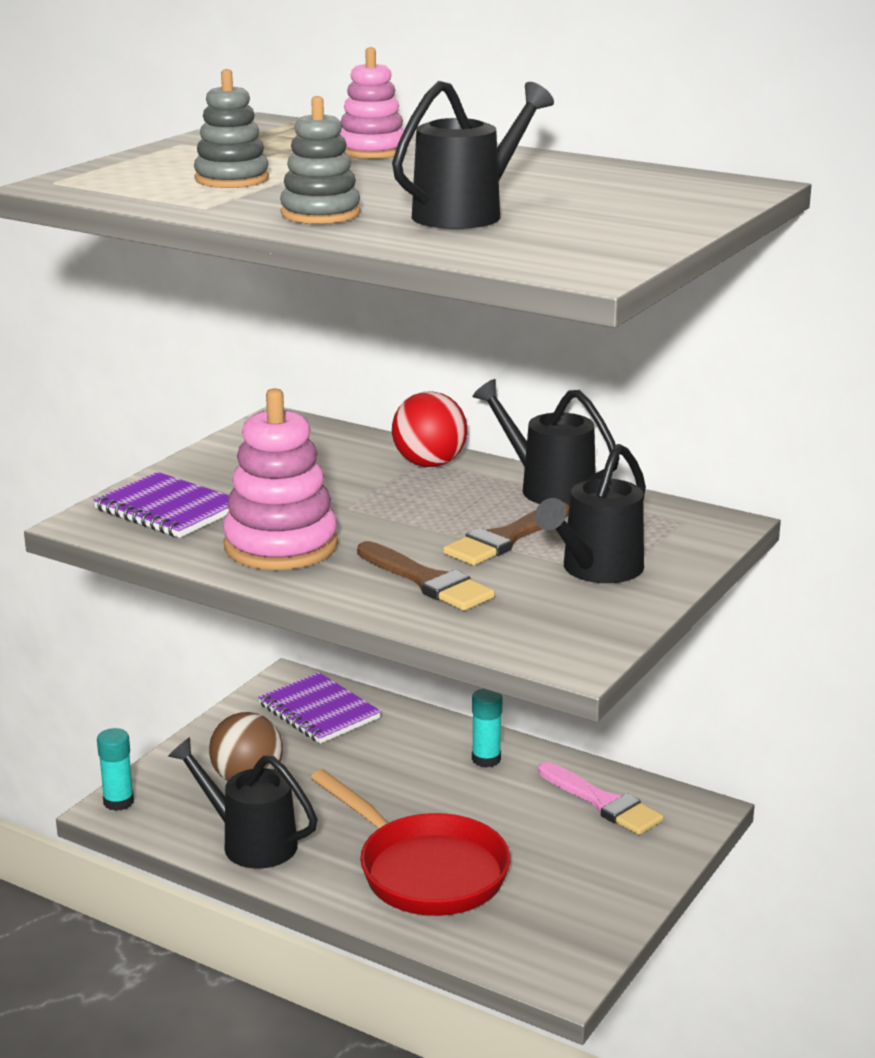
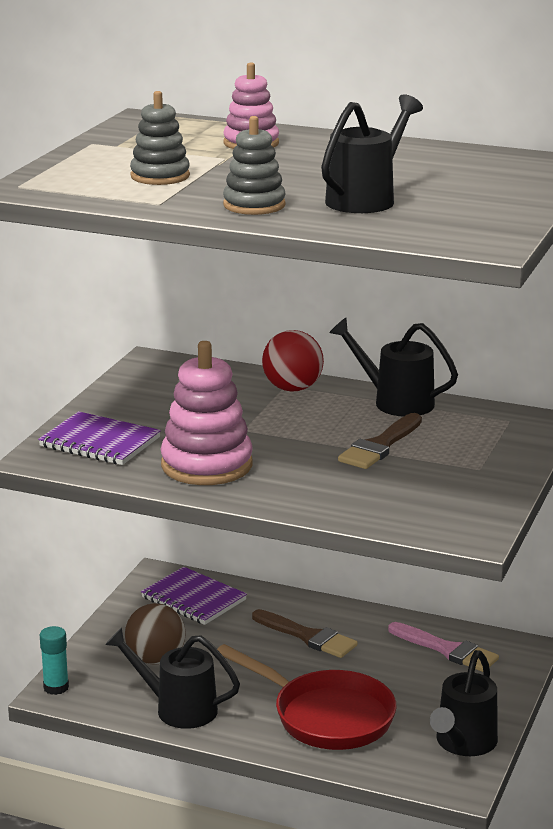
camera: 10 degrees left, 0 degrees up
brown brush [357,541,495,611] -> brown brush moved to [252,609,358,658]
turquoise glue stick [472,689,503,768] -> none
black watering can [535,444,646,583] -> black watering can moved to [430,650,498,756]

